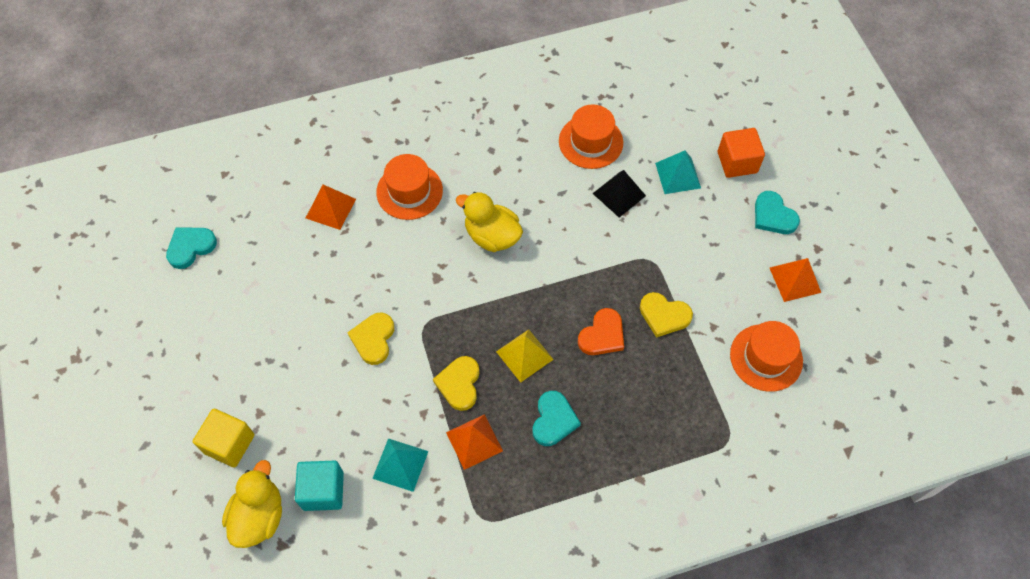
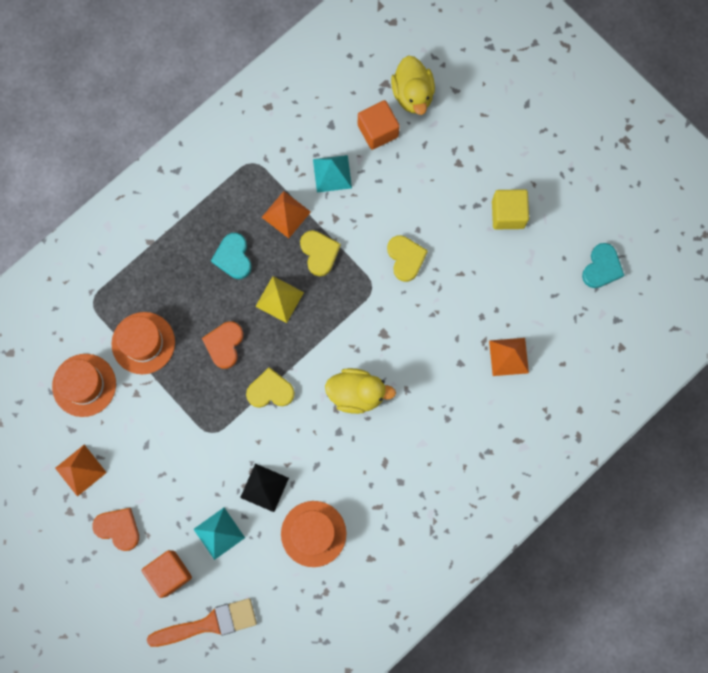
camera: 155 degrees right, 15 degrees up
yellow cube [193,409,255,467] -> yellow cube moved to [492,189,529,229]
turquoise cube [295,461,344,511] -> orange cube [358,100,400,150]
orange hat [376,154,443,220] -> orange hat moved to [111,312,175,374]
yellow heart [640,292,693,338] -> yellow heart moved to [246,367,295,408]
turquoise heart [755,191,800,234] -> orange heart [92,508,139,551]
none -> orange brush [147,598,257,647]

